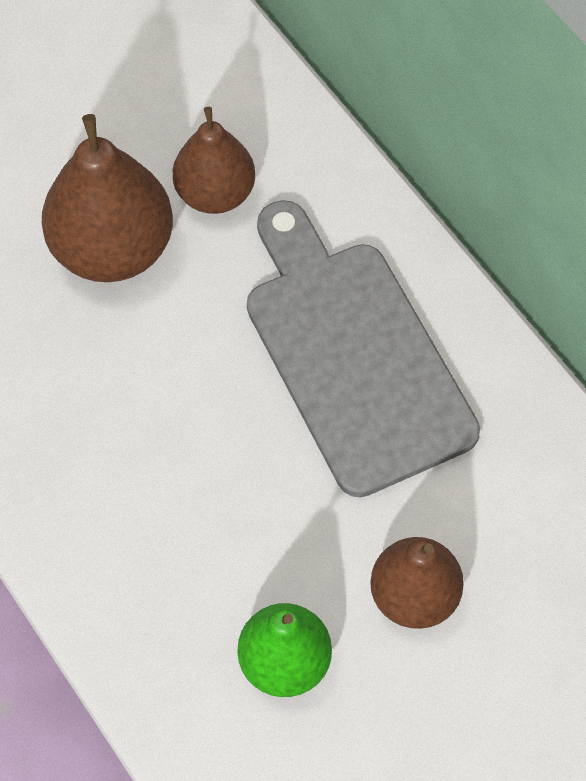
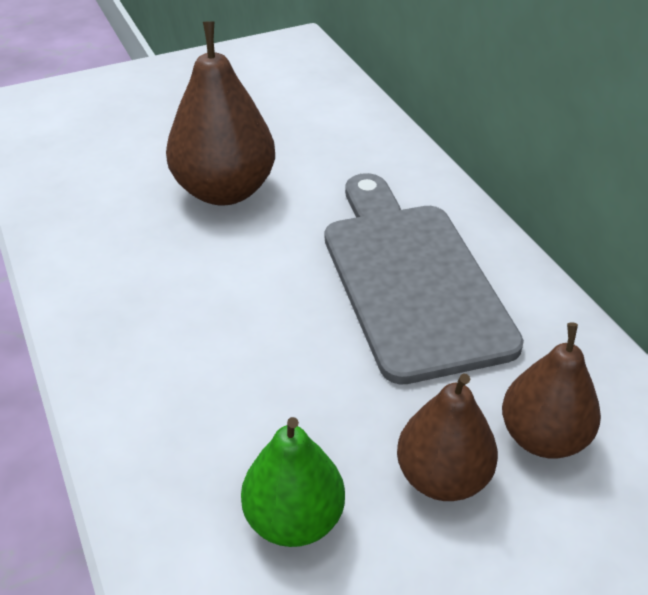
camera: 10 degrees right, 20 degrees down
brown pear [173,107,255,214] -> brown pear moved to [502,323,601,459]

